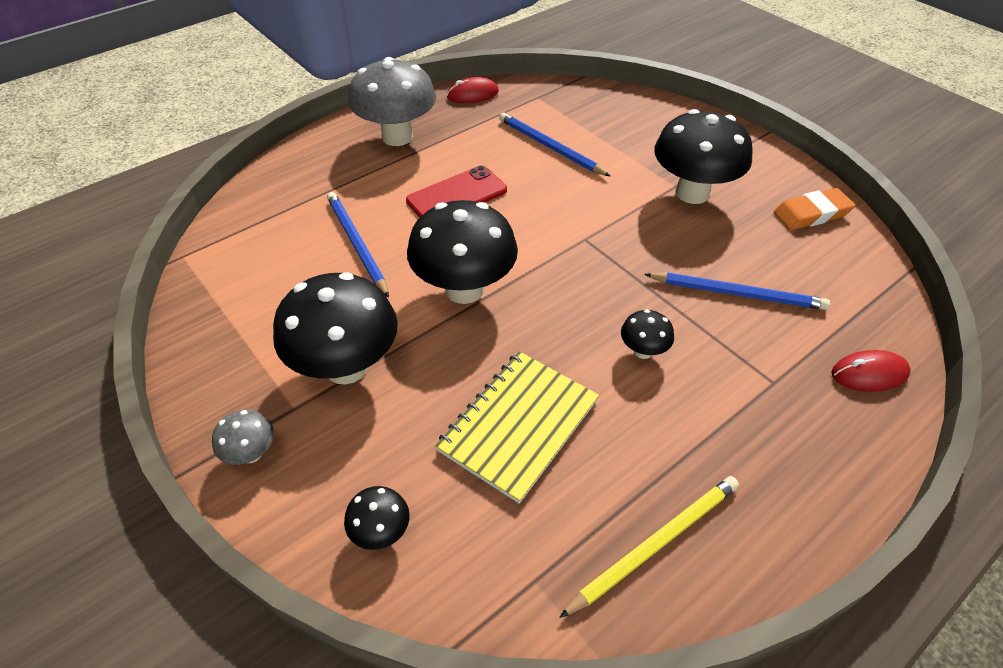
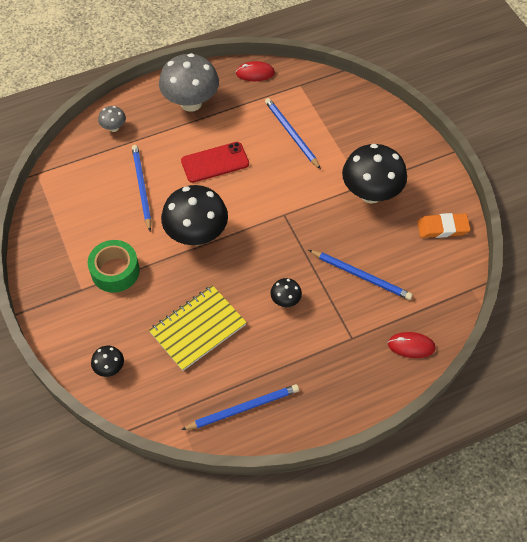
camera: 15 degrees right, 10 degrees up
grey mushroom [212,410,274,465] -> grey mushroom moved to [98,106,126,132]
black mushroom [273,272,398,385] -> green tape [88,240,140,293]
yellow pencil [559,476,739,618] -> blue pencil [181,384,299,430]

